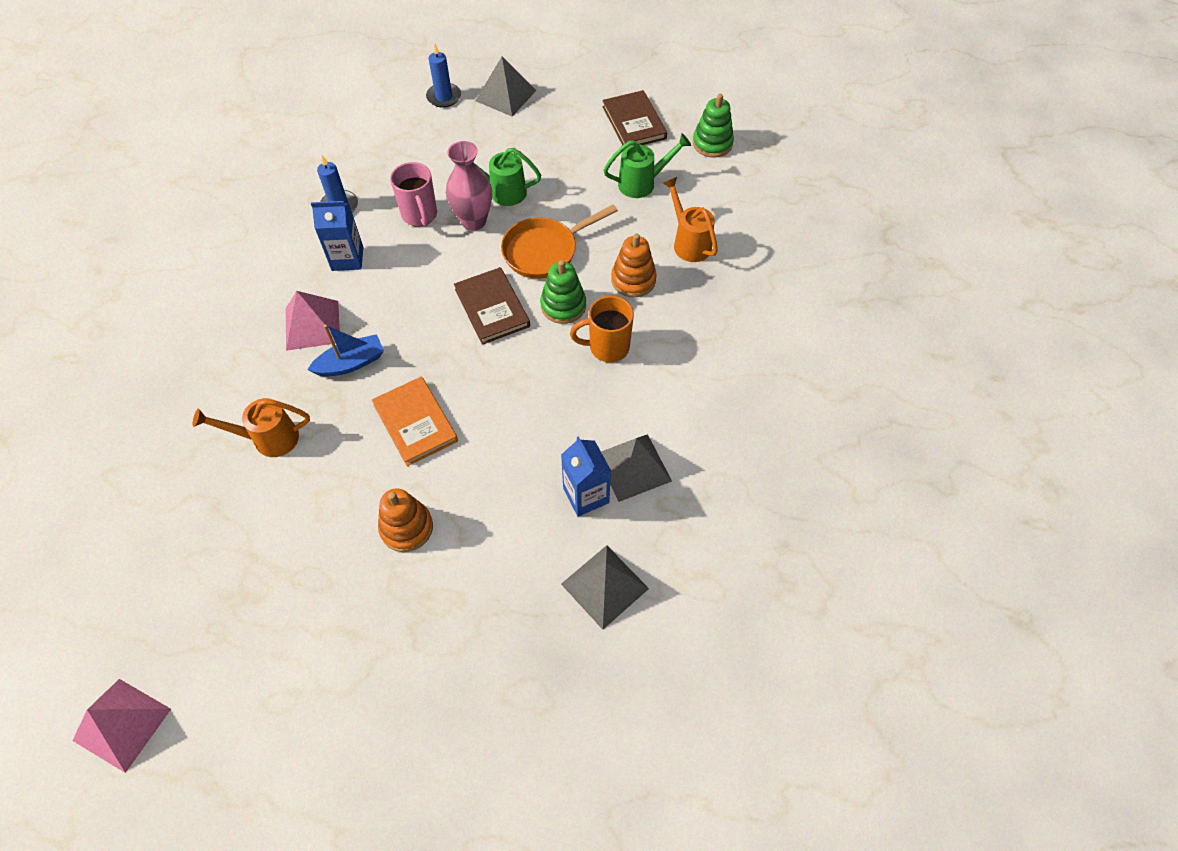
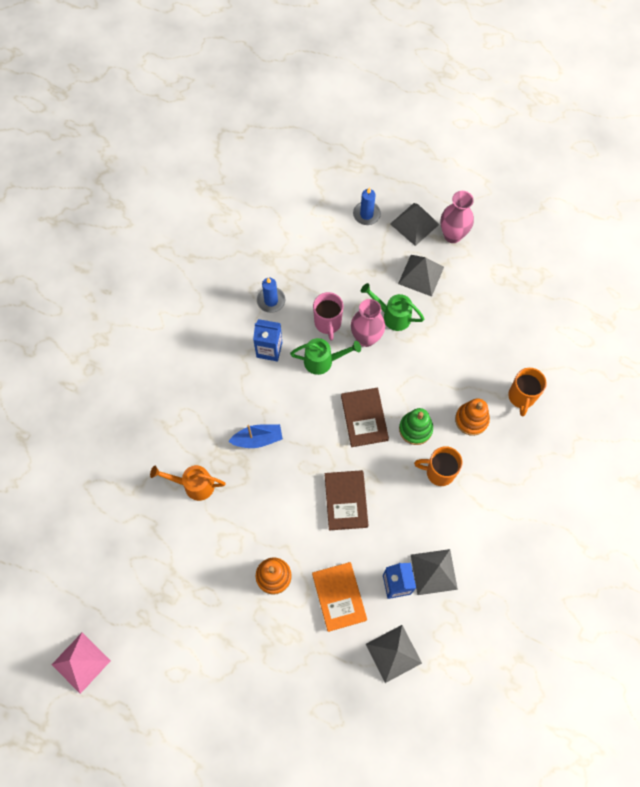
camera: 15 degrees right, 10 degrees up
pink pyramid [286,291,340,351] -> none
orange book [372,377,458,466] -> orange book moved to [312,562,367,632]
orange pan [501,205,618,279] -> none
brown book [602,90,667,146] -> brown book moved to [325,470,368,531]
green watering can [604,133,691,198] -> green watering can moved to [290,338,361,375]
orange watering can [663,177,718,262] -> orange mug [508,368,547,416]
green stacking toy [693,94,734,158] -> none
none -> grey pyramid [398,255,444,297]
none -> pink vase [441,191,474,243]

